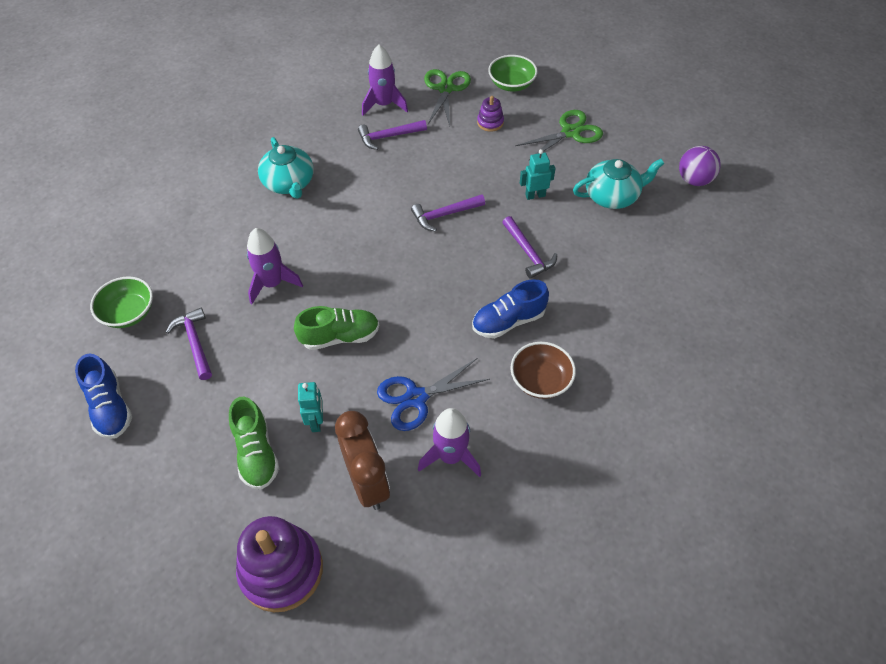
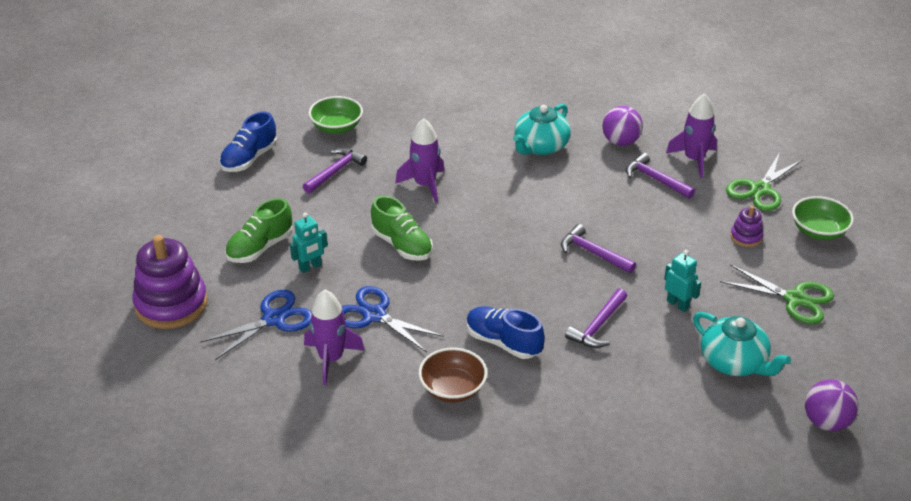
camera: 60 degrees right, 15 degrees down
brown clock [335,411,390,510] -> blue scissors [200,290,312,360]
green scissors [424,69,471,127] -> green scissors turned 150 degrees clockwise [726,152,802,211]
none -> purple ball [602,106,643,146]

